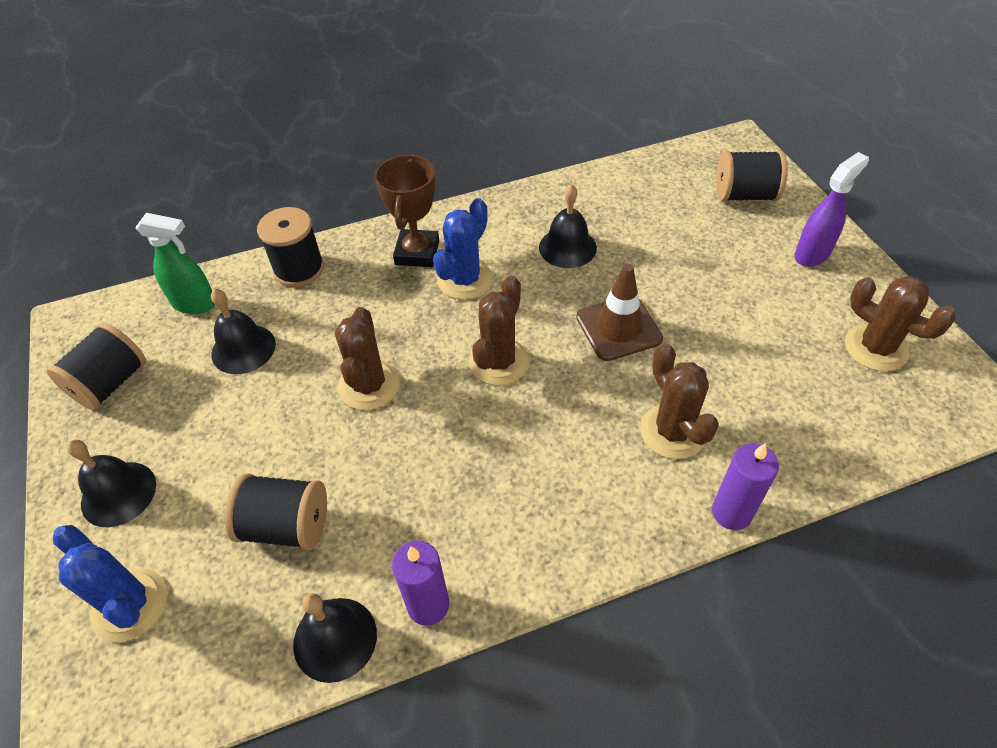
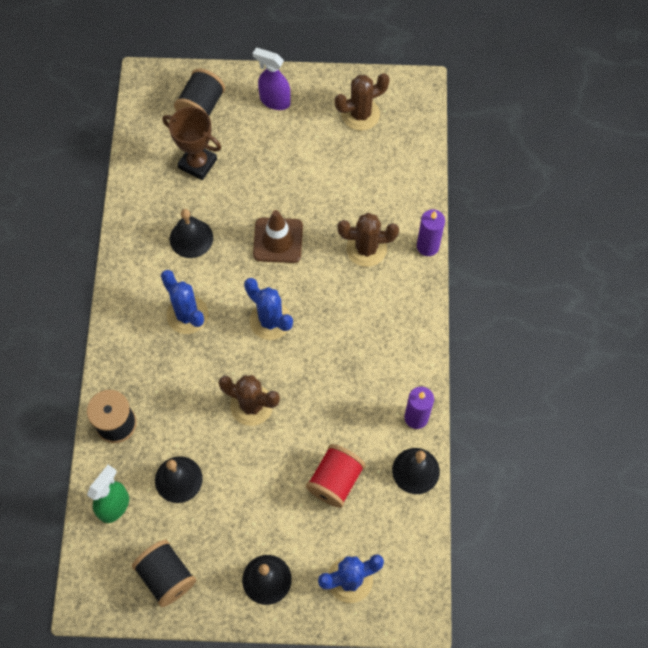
camera: 70 degrees left, 15 degrees up
black spool [225,474,327,550] -> red spool [306,444,366,508]
brown trophy [374,154,439,267] -> brown trophy moved to [162,107,221,180]
brown cactus [469,276,530,385] -> blue cactus [244,278,293,340]
purple spray bottle [794,152,869,267] -> purple spray bottle turned 45 degrees counterclockwise [253,48,291,110]

